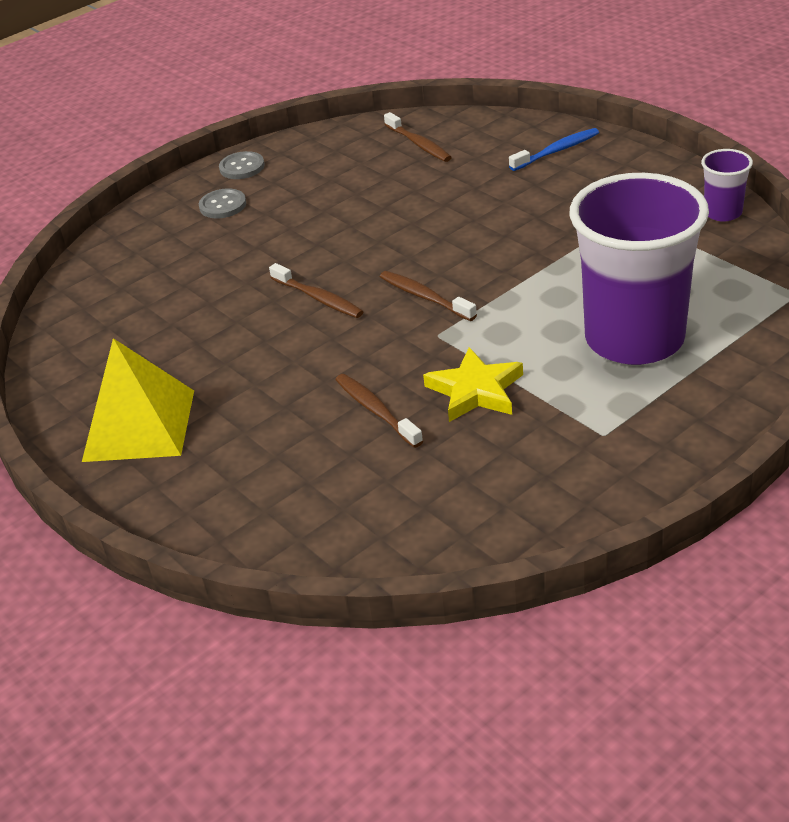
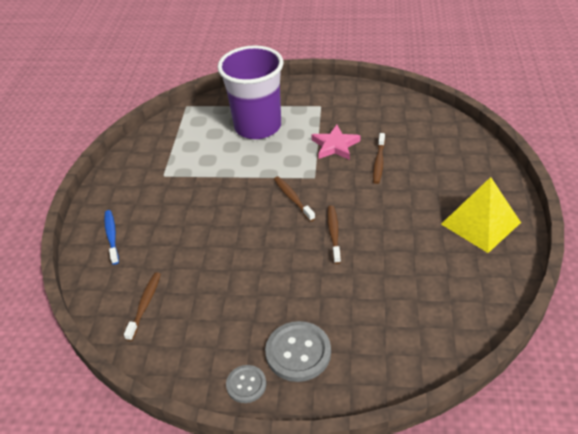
camera: 135 degrees left, 5 degrees up
grey button [199,188,246,219] -> grey button [265,321,331,382], size x1.69
brown toothbrush [380,271,477,321] -> brown toothbrush turned 150 degrees clockwise [274,176,315,222]
yellow star [423,347,523,422] -> pink star [311,125,360,160]
blue toothbrush [509,128,599,171] -> blue toothbrush turned 60 degrees clockwise [104,210,119,265]
purple cup [701,149,753,222] -> none

